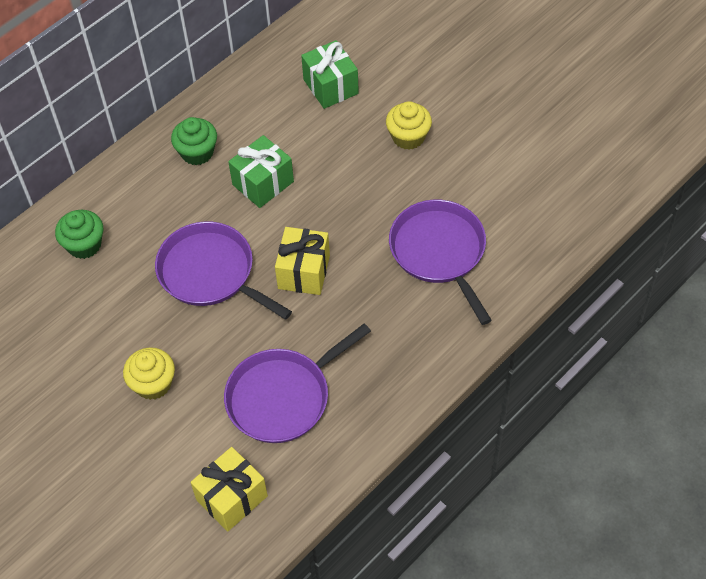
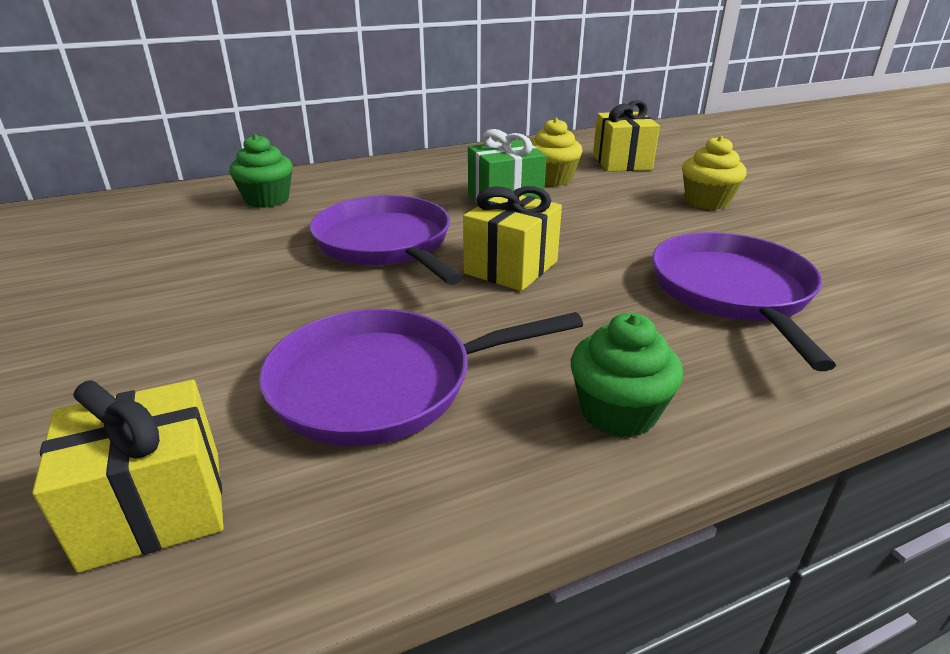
camera: 20 degrees right, 25 degrees down
yellow cupcake [123,347,175,400] -> yellow cupcake moved to [531,118,583,186]
green cupcake [171,117,217,165] -> green cupcake moved to [571,313,683,437]
green gift [301,40,359,109] -> yellow gift [593,100,660,172]

